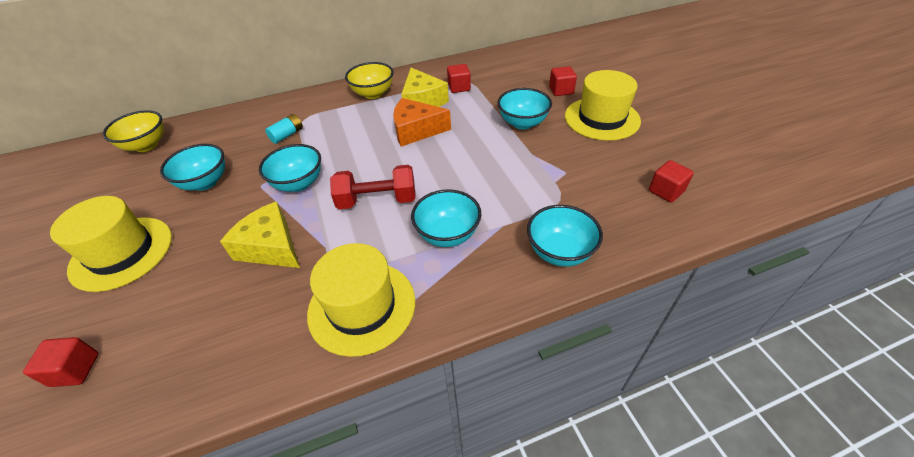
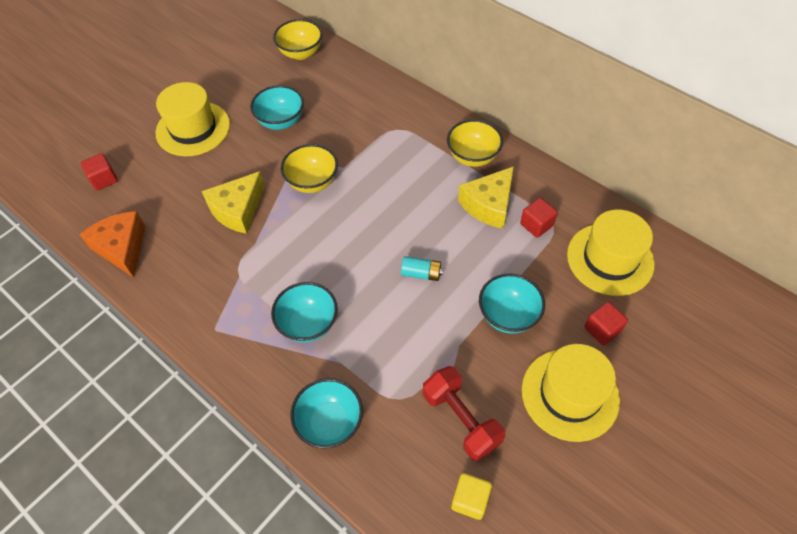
camera: 60 degrees right, 10 degrees up
yellow cheese [220,201,300,268] -> yellow cheese turned 150 degrees counterclockwise [202,171,265,234]
turquoise bowl [259,144,321,192] -> yellow bowl [281,144,338,193]
turquoise battery [265,114,303,144] -> turquoise battery moved to [401,256,443,281]
yellow hat [307,243,415,357] -> yellow hat moved to [567,210,655,296]
red dumbbell [330,165,416,209] -> red dumbbell moved to [423,366,505,461]
orange cheese [393,98,451,147] -> orange cheese moved to [79,211,145,277]
red cube [649,160,694,203] -> yellow cube [451,473,492,520]

